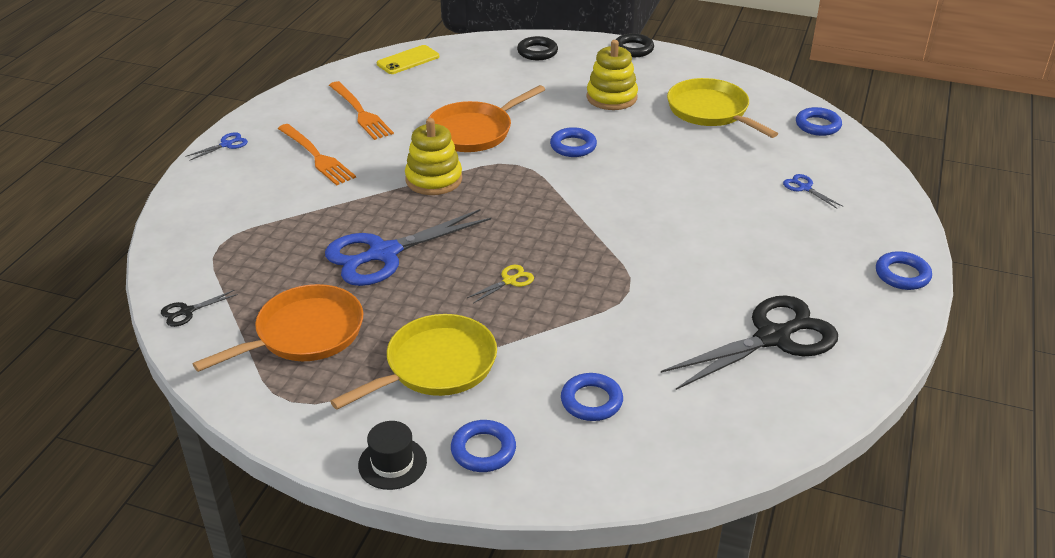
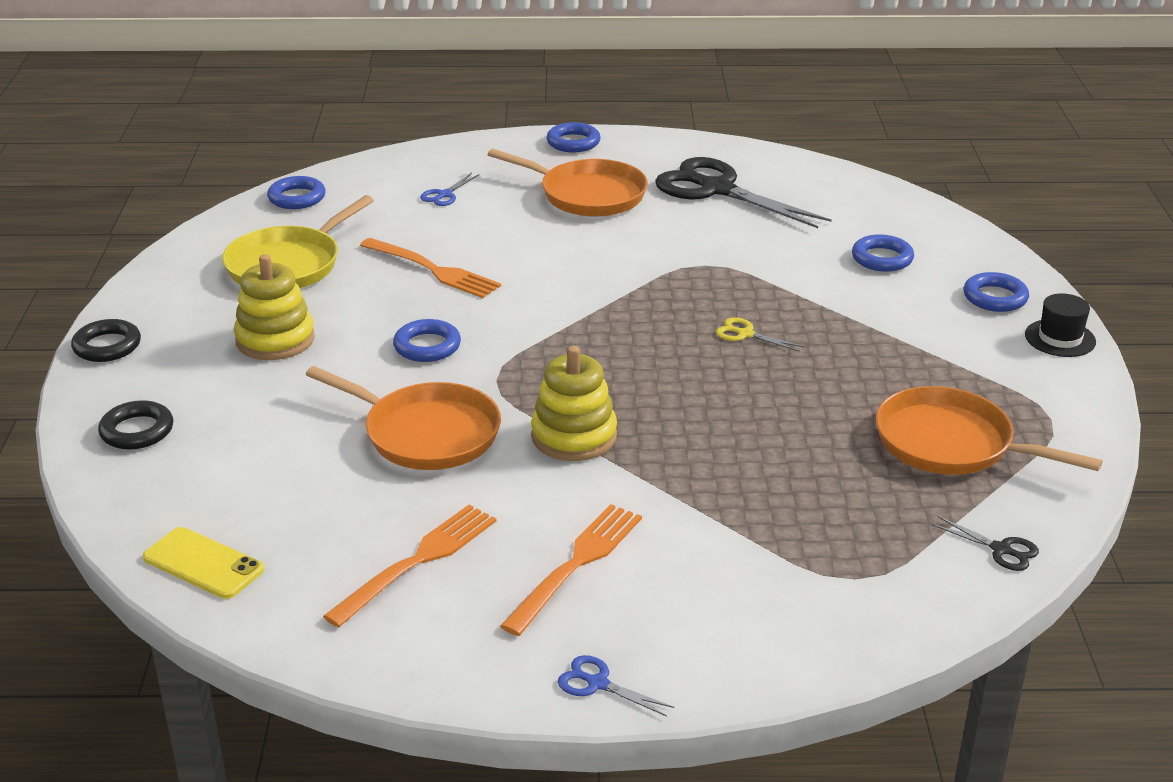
camera: 110 degrees left, 5 degrees down
blue scissors [325,209,491,286] -> none
yellow pan [330,314,497,409] -> none
none -> orange fork [360,238,501,298]
none -> orange pan [487,149,648,217]

